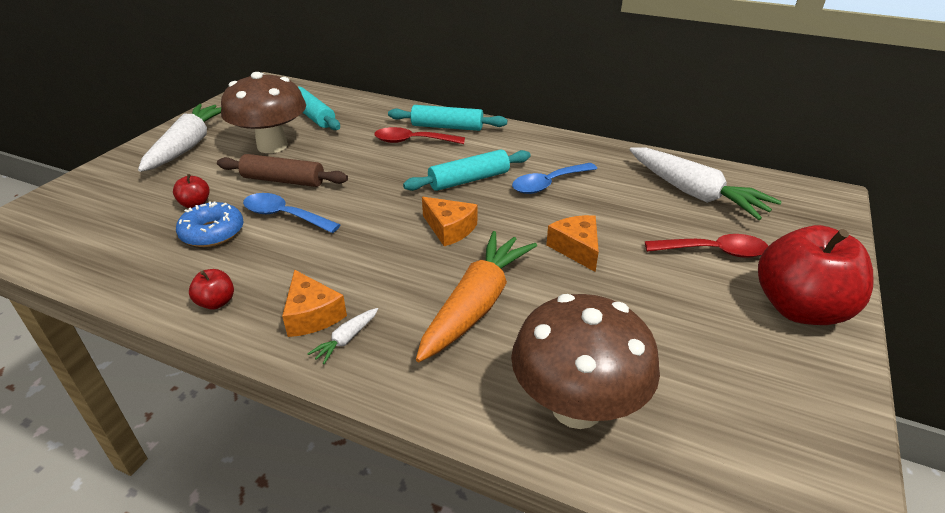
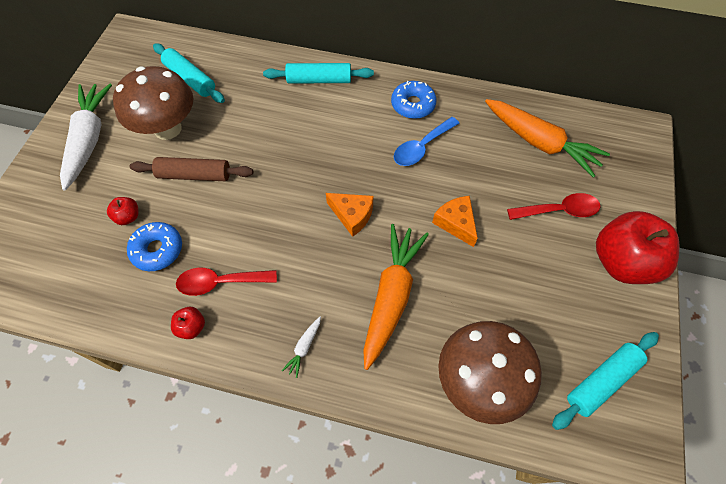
camera: 10 degrees left, 25 degrees up
blue spoon [243,193,340,233] -> none
orange cheese [282,270,347,337] -> none
red spoon [374,127,465,144] -> red spoon moved to [176,268,277,296]
turquoise rolling pin [403,149,531,191] -> turquoise rolling pin moved to [552,332,659,430]
white carrot [630,148,782,220] -> orange carrot [485,99,610,177]
none -> blue donut [391,81,437,119]

